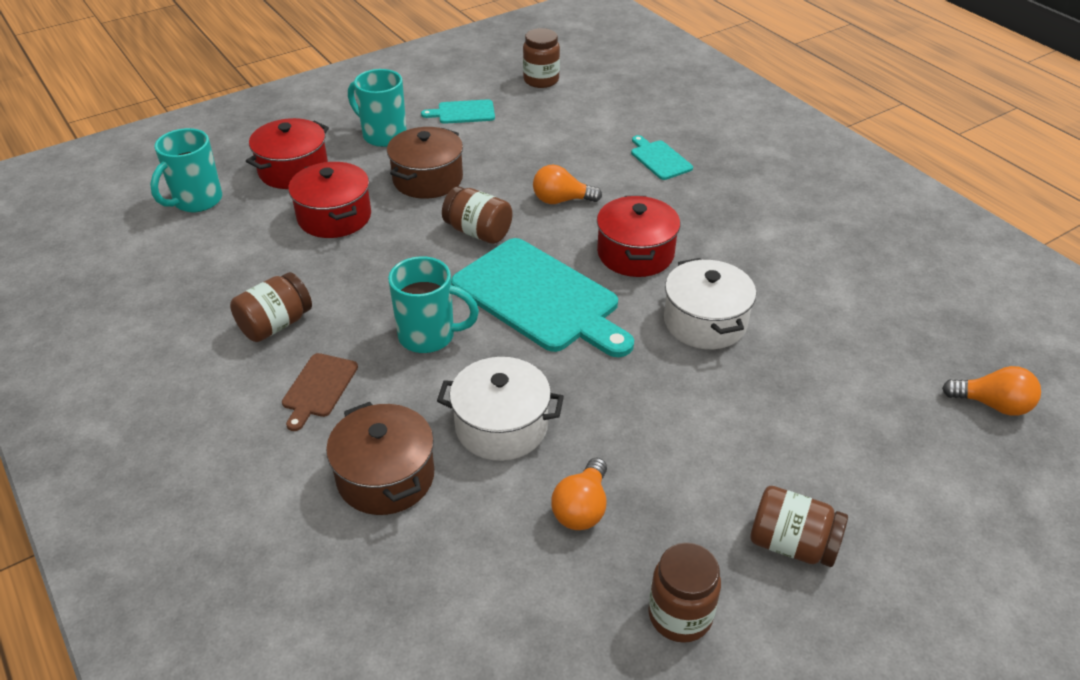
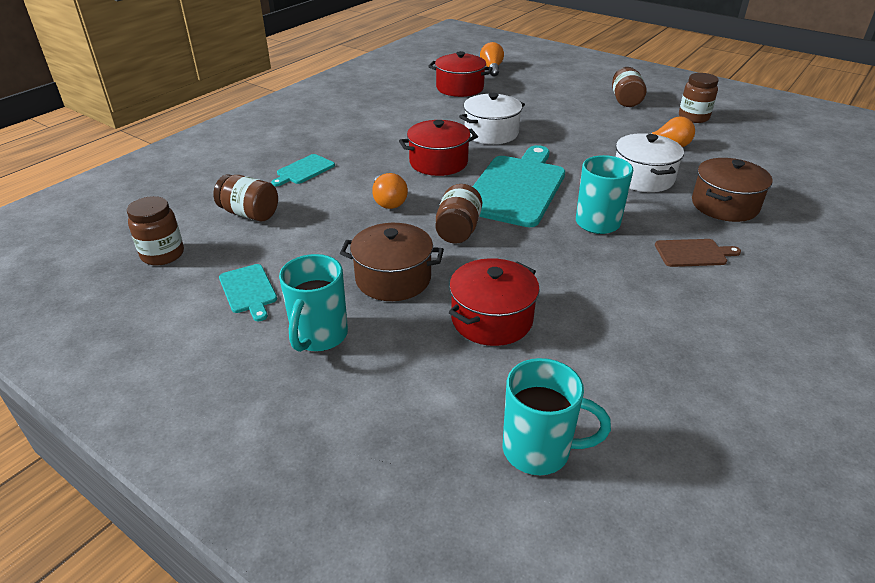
camera: 110 degrees left, 5 degrees down
brown jar [230,272,312,342] -> brown jar moved to [213,174,278,221]
red pot [246,118,329,189] -> red pot moved to [428,51,493,97]

